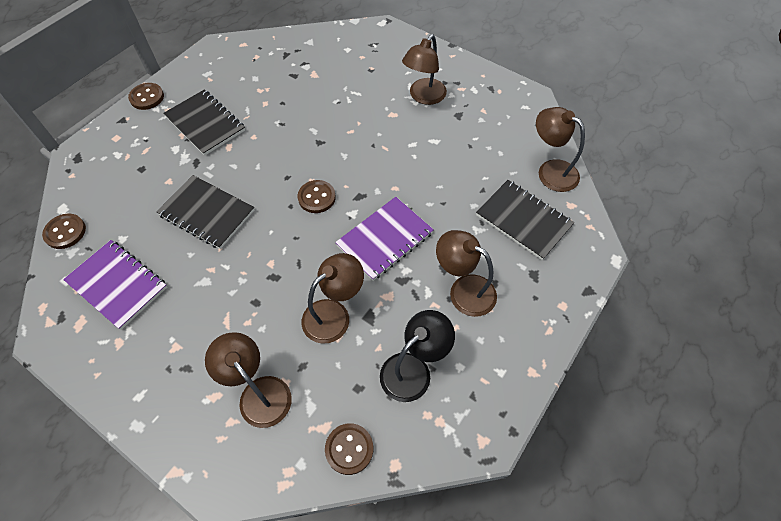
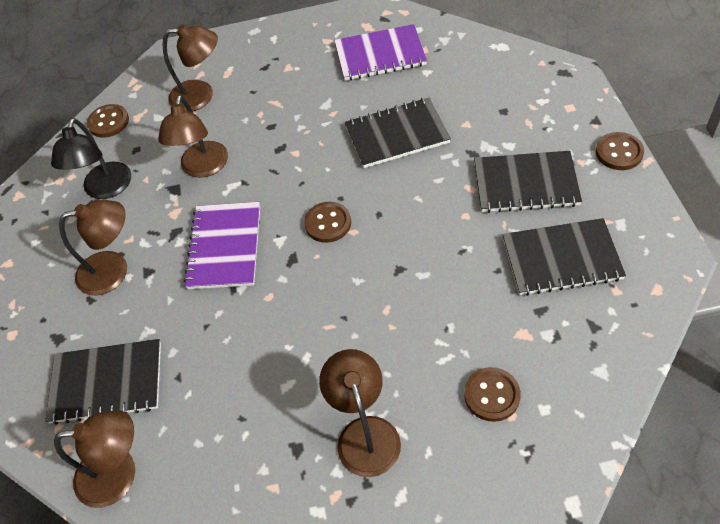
camera: 140 degrees right, 5 degrees down
brown button [42,214,86,249] -> brown button moved to [464,367,521,422]
none -> black notebook [502,218,626,296]

